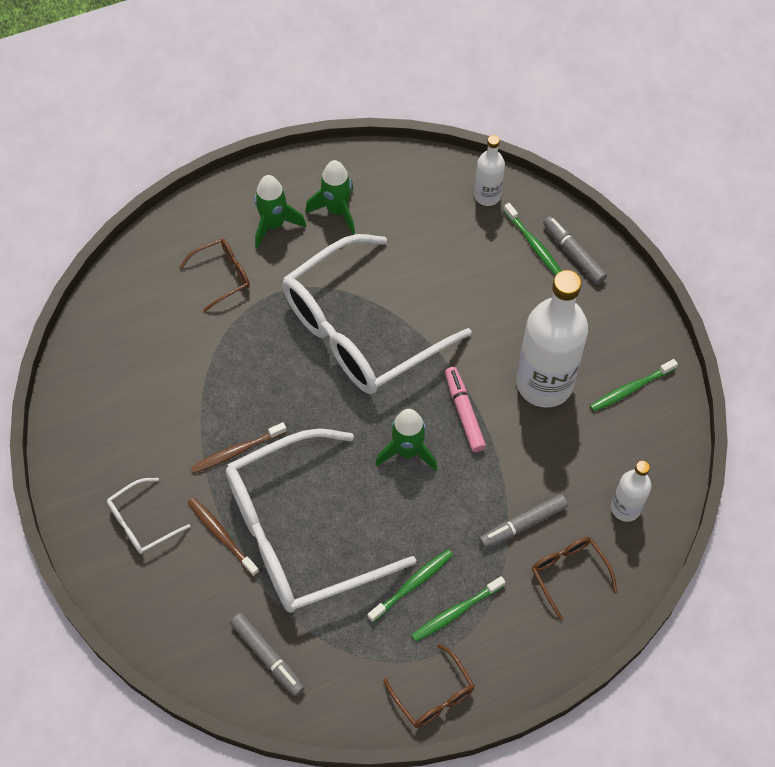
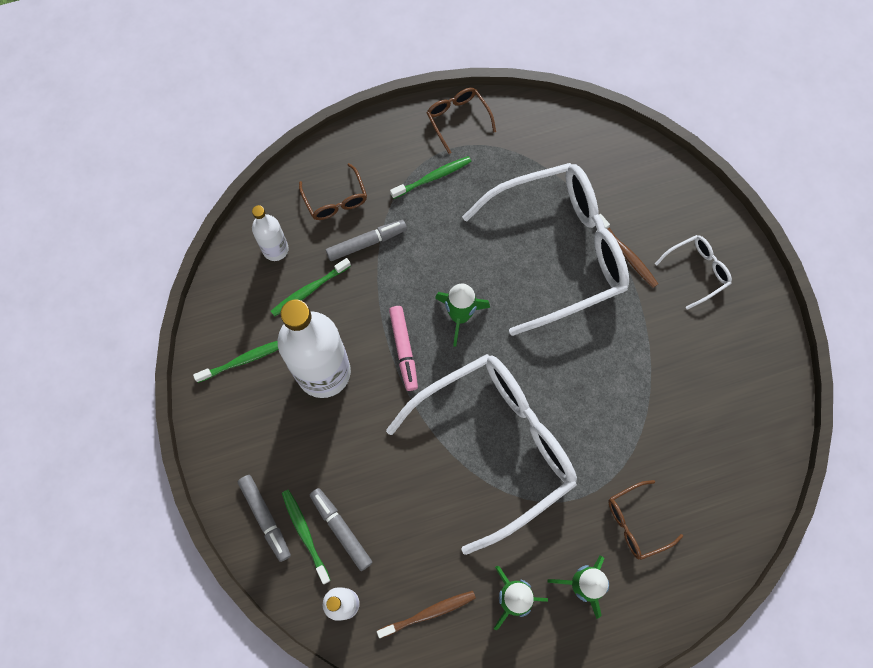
camera: 175 degrees left, 10 degrees up
brown toothbrush [191,422,287,474] -> brown toothbrush moved to [377,591,476,638]
grey marker [230,613,305,696] -> grey marker moved to [310,488,373,571]
green toothbrush [367,549,453,622] -> green toothbrush moved to [271,258,351,317]

